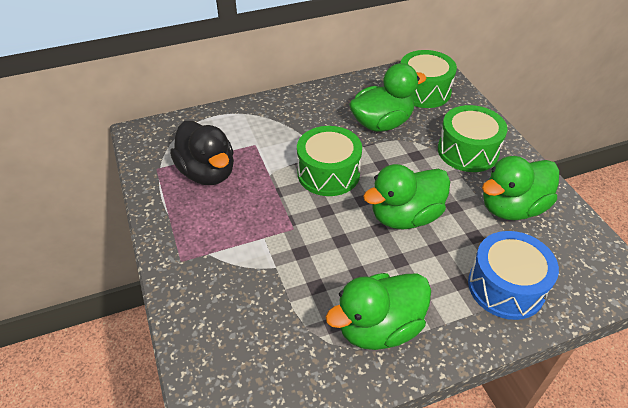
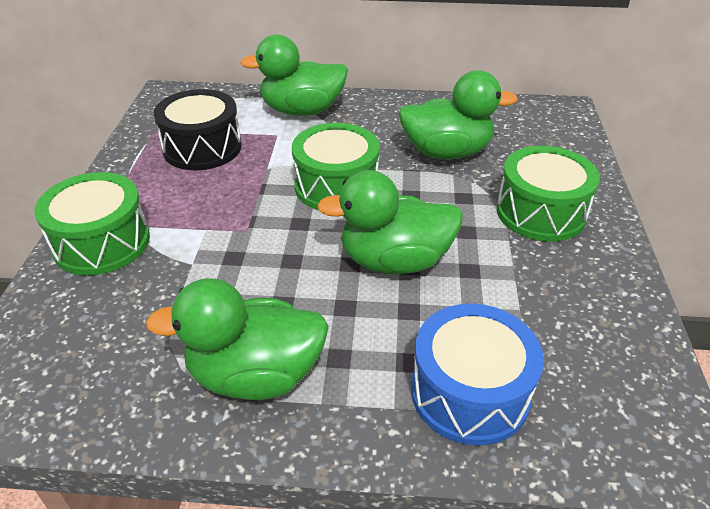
camera: 25 degrees right, 5 degrees down
black duck [170,121,234,185] -> black drum [153,89,242,170]
green drum [401,50,457,108] -> green drum moved to [34,172,150,276]
green duck [482,156,559,220] -> green duck moved to [240,34,348,116]

